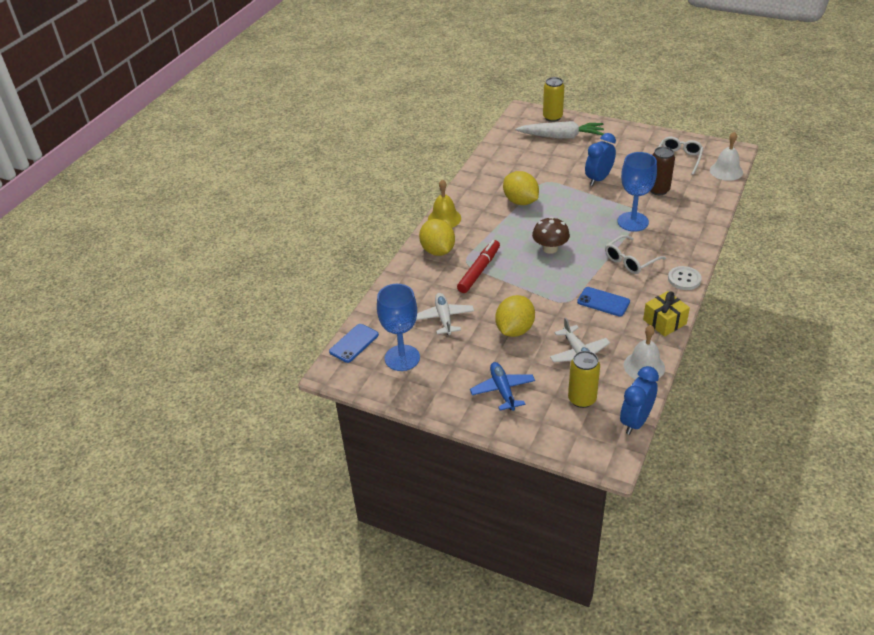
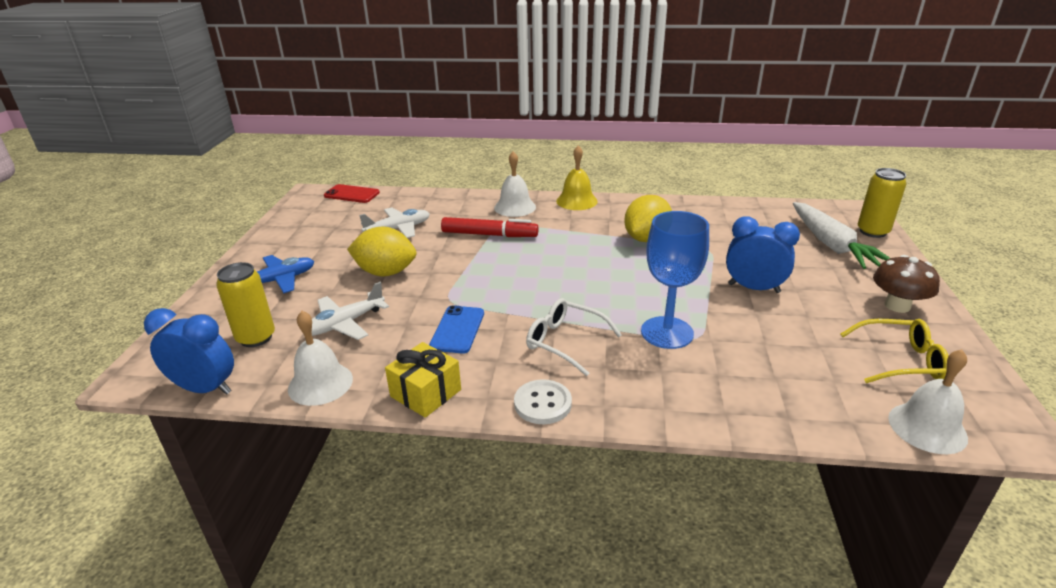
camera: 70 degrees right, 10 degrees down
blue phone [329,324,379,363] -> red phone [324,184,380,203]
blue goblet [377,284,420,371] -> none
yellow lemon [419,219,455,256] -> white bell [494,151,536,217]
brown mushroom [532,217,570,254] -> brown mushroom moved to [873,255,940,313]
brown can [650,147,675,195] -> none
white glasses [658,137,703,175] -> yellow glasses [840,319,949,383]

